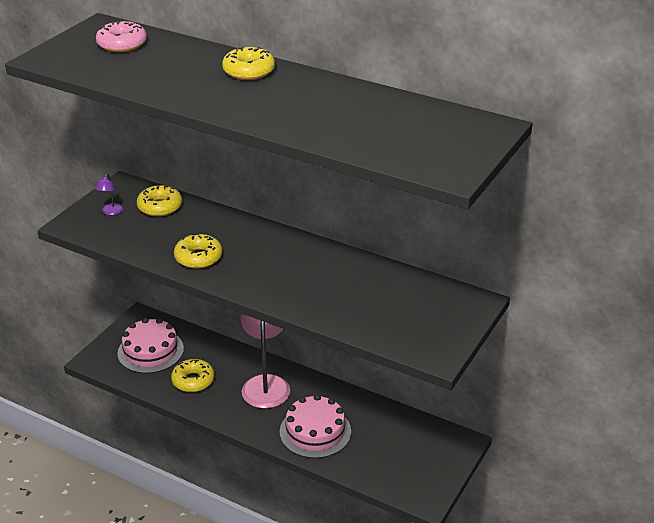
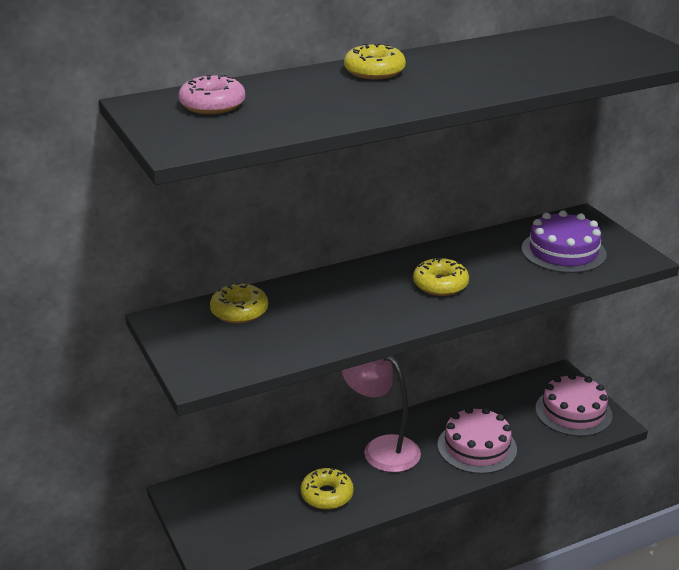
camera: 55 degrees left, 5 degrees down
purple lamp [95,174,123,215] -> none
pink cake [117,318,184,373] -> pink cake moved to [535,373,612,437]
yellow donut [174,233,222,269] -> yellow donut moved to [413,258,469,296]
none -> purple cake [521,210,607,273]

